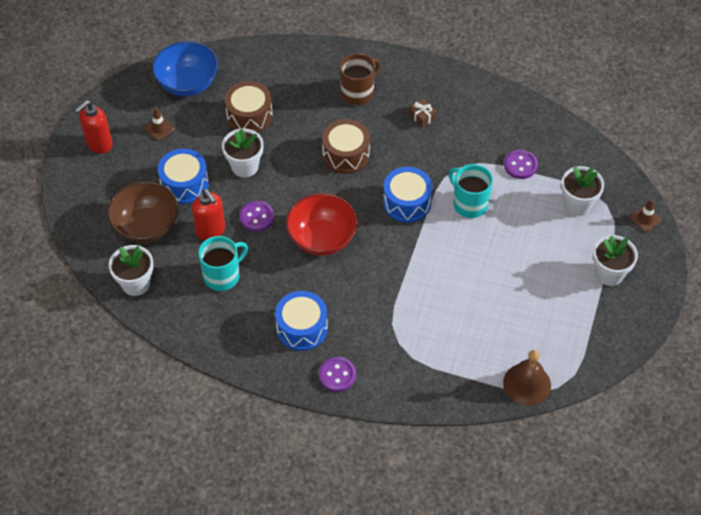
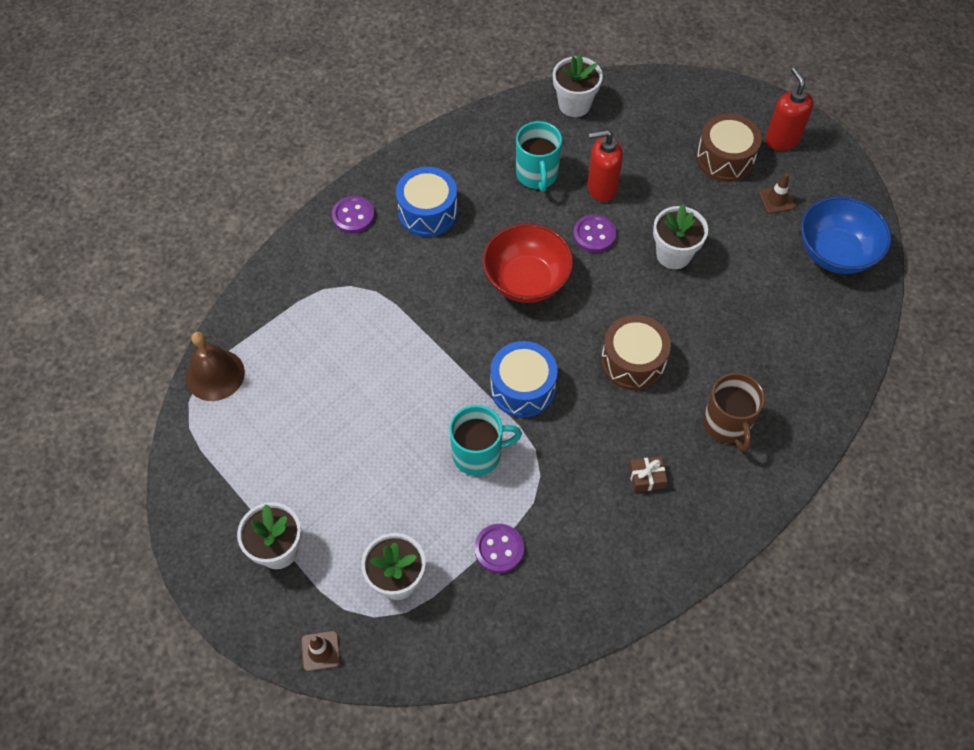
camera: 120 degrees right, 5 degrees up
brown bowl [107,181,178,243] -> none
blue drum [158,148,209,204] -> none
brown drum [225,81,273,133] -> brown drum moved to [696,114,762,182]

